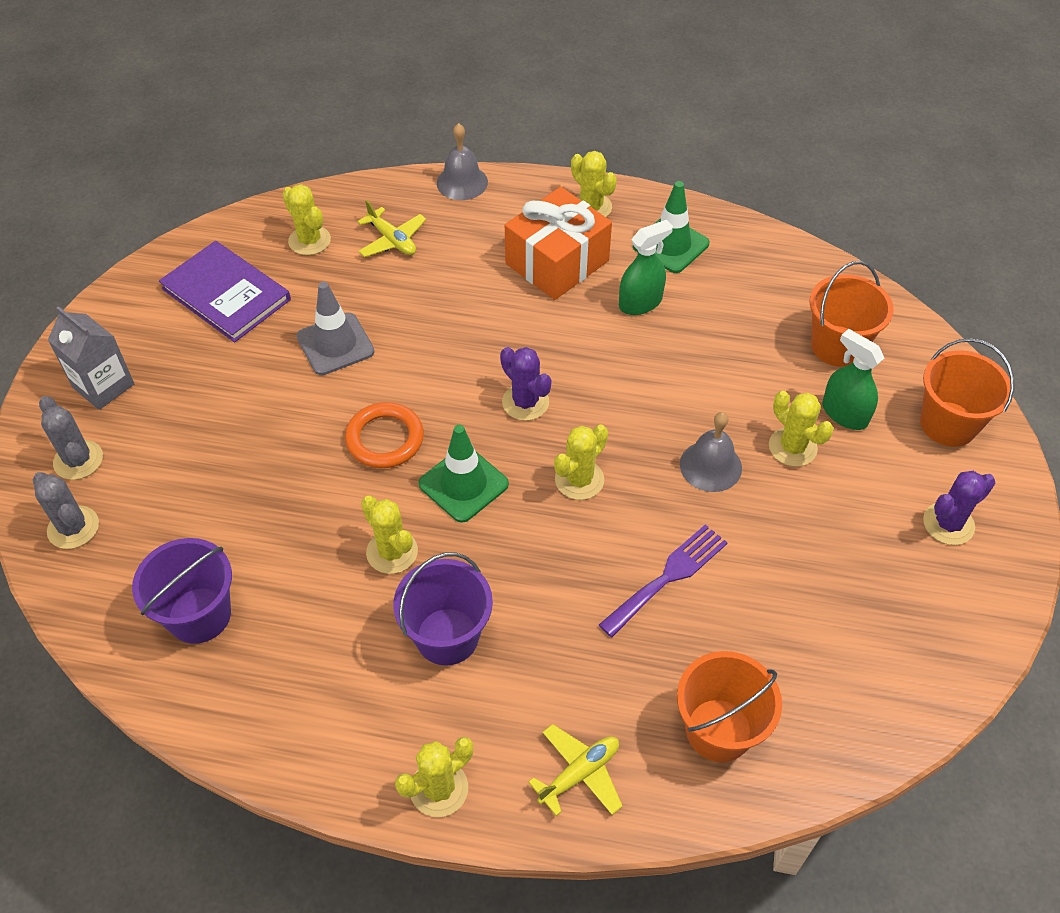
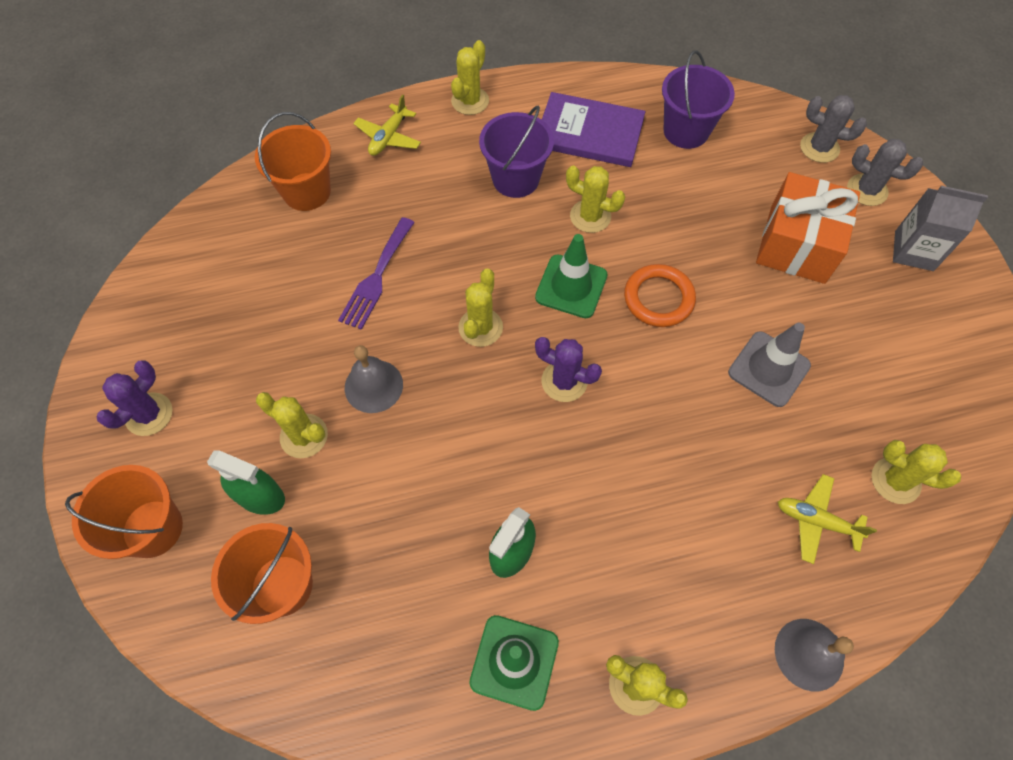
camera: 155 degrees right, 10 degrees up
purple book [159,241,291,342] -> purple book moved to [542,92,645,167]
orange gift [505,187,612,300] -> orange gift moved to [756,172,860,284]

